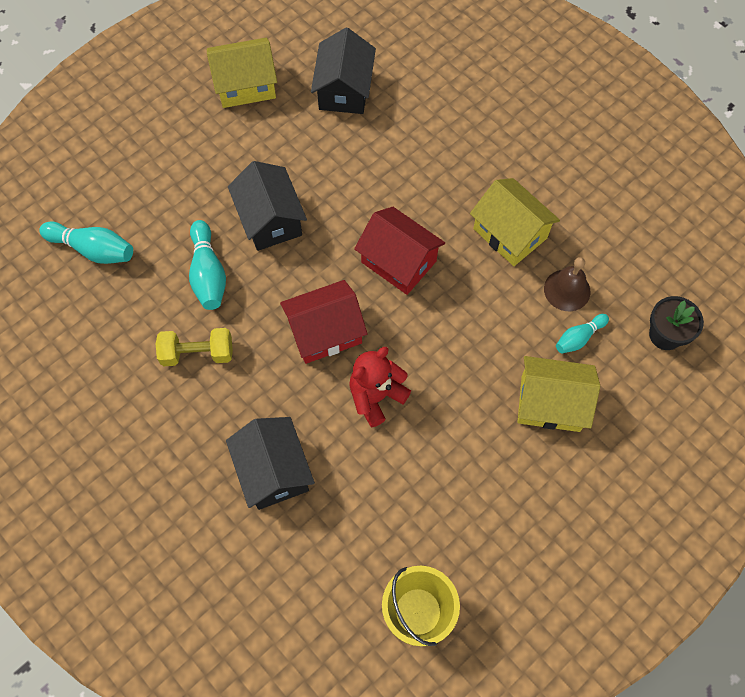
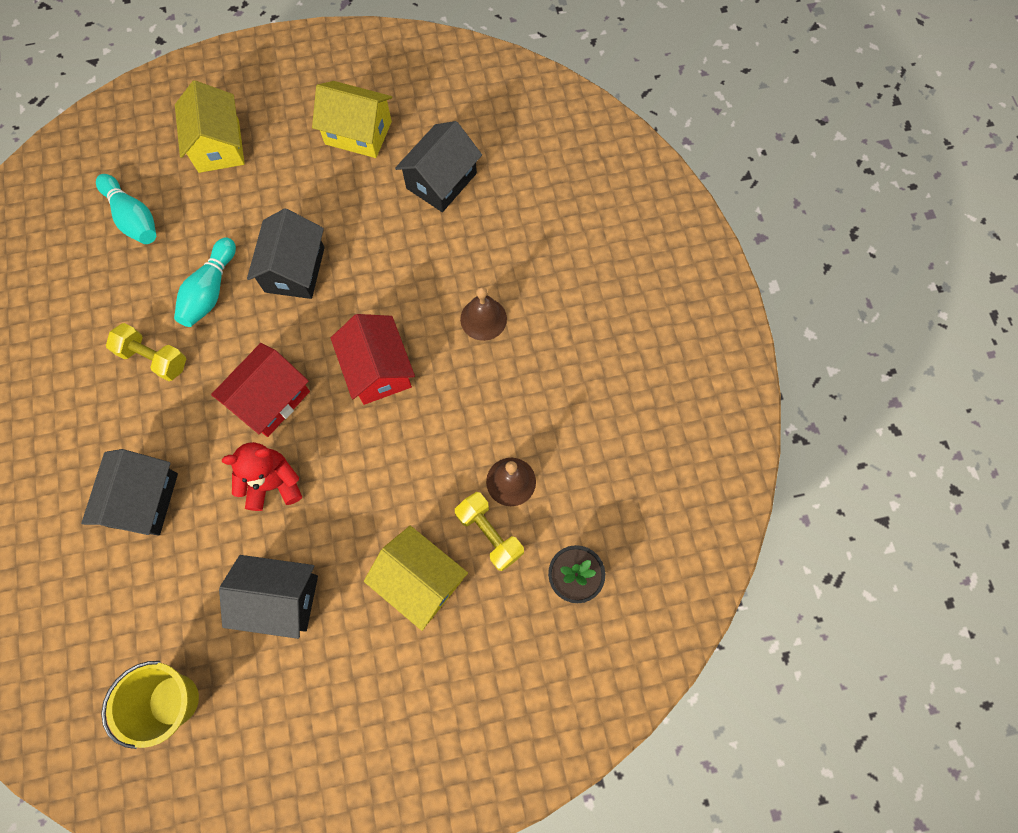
camera: 30 degrees right, 5 degrees up
red house [280,280,368,364] -> red house turned 60 degrees counterclockwise [211,343,310,437]
yellow house [470,178,560,266] -> yellow house moved to [175,80,245,173]
turquoise bowling pin [556,314,609,353] -> yellow dumbbell [455,492,524,571]
none -> black house [219,555,318,639]
none -> brown bell [460,287,507,341]

